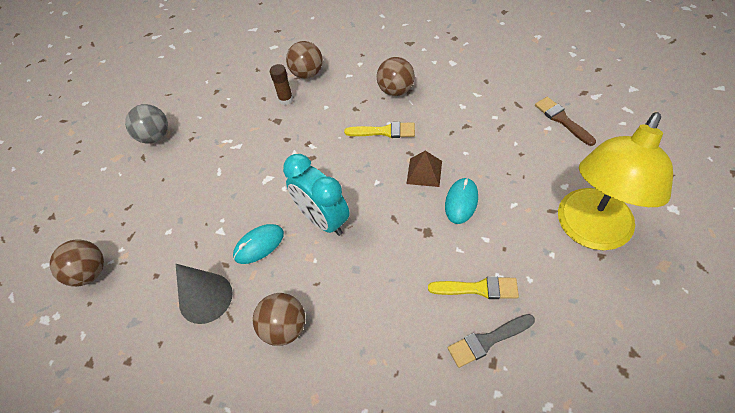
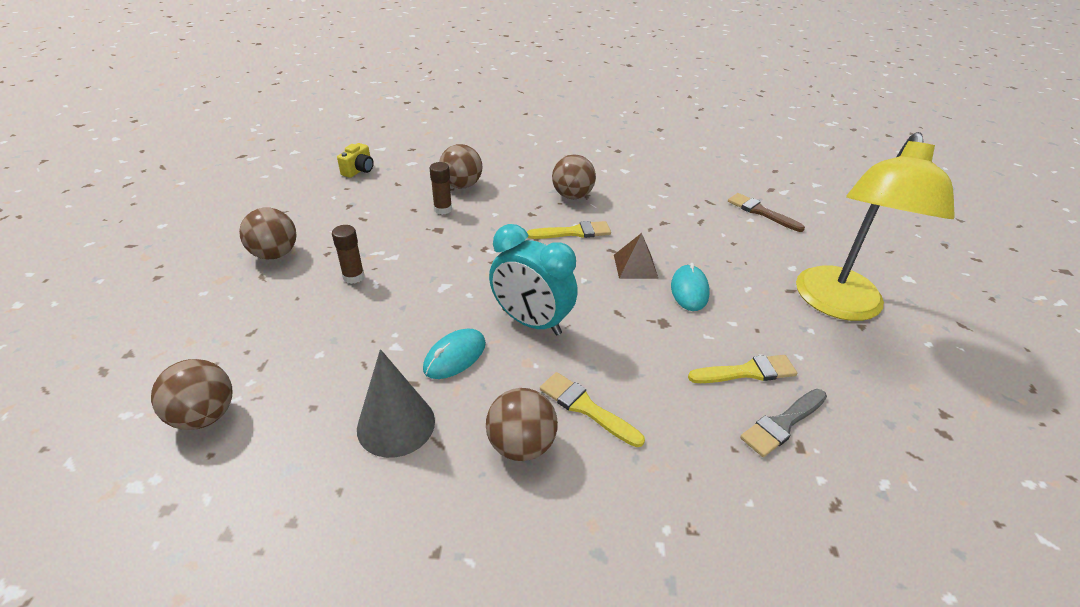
camera: 20 degrees left, 15 degrees down
grey ball [125,104,168,144] -> brown ball [239,208,296,259]
none -> brown glue stick [332,225,365,284]
none -> yellow camera [337,143,374,178]
none -> yellow brush [540,372,645,447]

